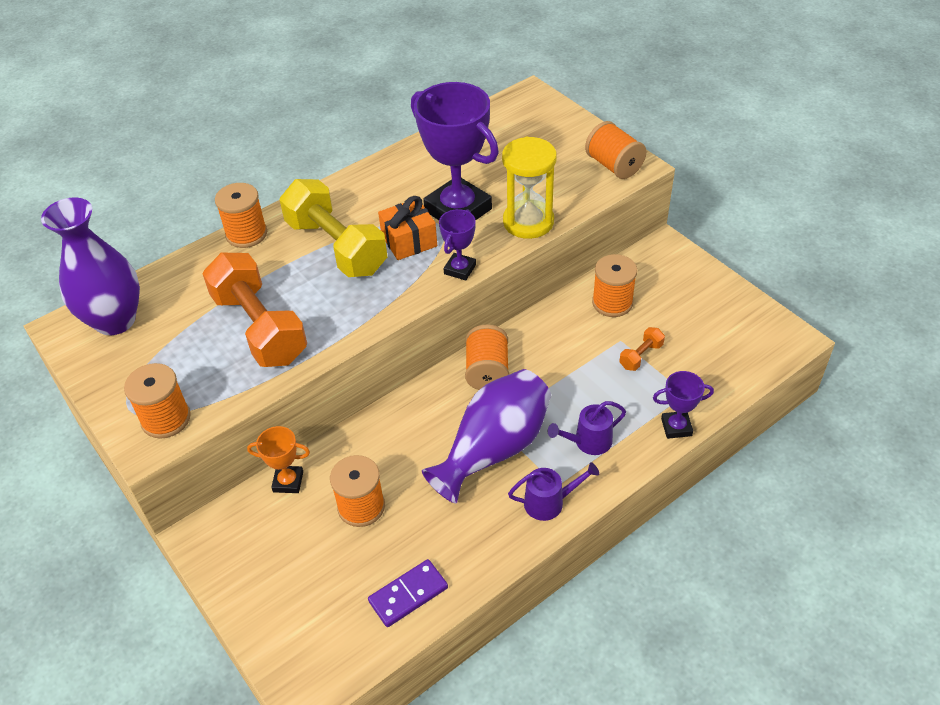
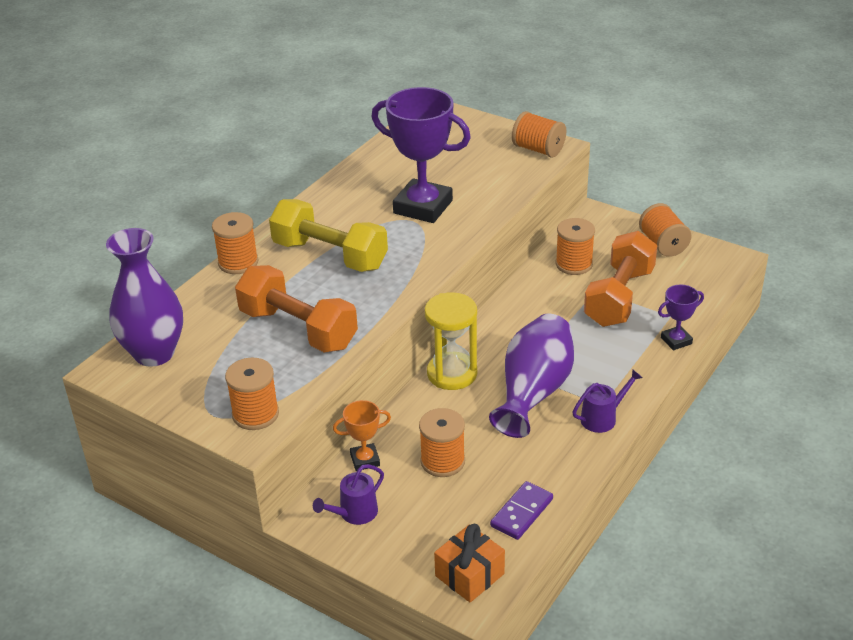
camera: 20 degrees left, 10 degrees down
orange gift [378,196,437,260] -> orange gift moved to [434,524,505,603]
purple trophy [439,209,476,280] -> none
orange spool [465,325,509,390] -> orange spool moved to [639,203,692,257]
yellow hourglass [502,137,557,239] -> yellow hourglass moved to [425,292,477,390]
purple watering can [548,401,626,455] -> purple watering can moved to [313,464,384,525]
orange dumbbell [619,327,665,371] -> orange dumbbell [584,231,657,327], size x2.40

